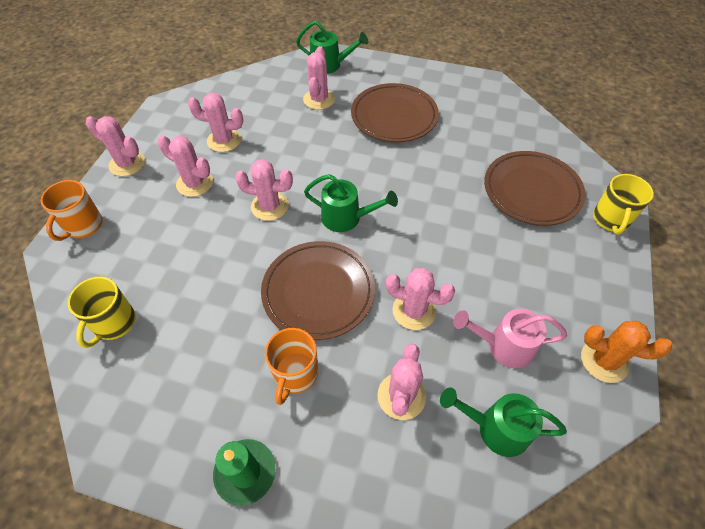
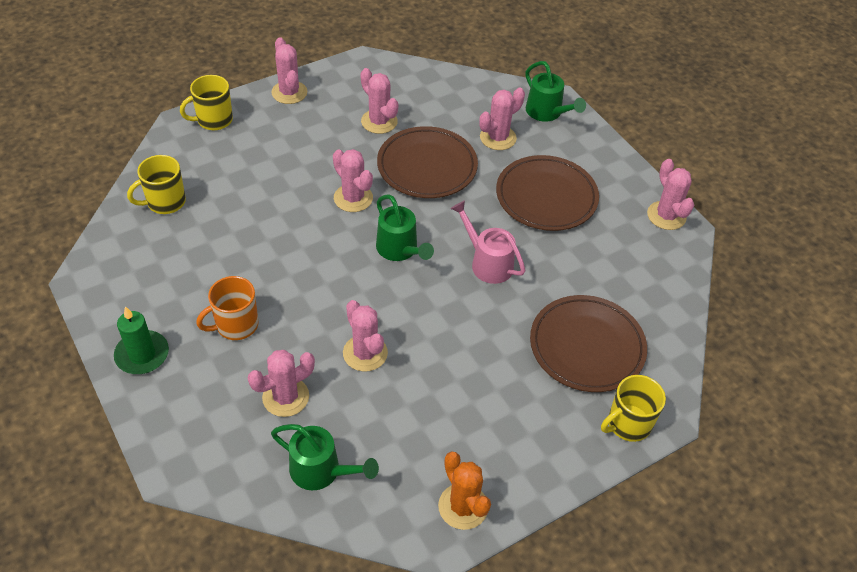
camera: 40 degrees right, 5 degrees down
orange mug [41,180,103,241] -> yellow mug [180,75,233,130]
pink cactus [158,135,213,197] -> pink cactus moved to [647,159,694,230]
brown plate [261,241,375,340] -> brown plate moved to [377,126,478,198]
green watering can [440,387,567,457] -> green watering can turned 150 degrees clockwise [271,424,379,490]
pink watering can [453,309,567,368] -> pink watering can moved to [451,200,526,284]

